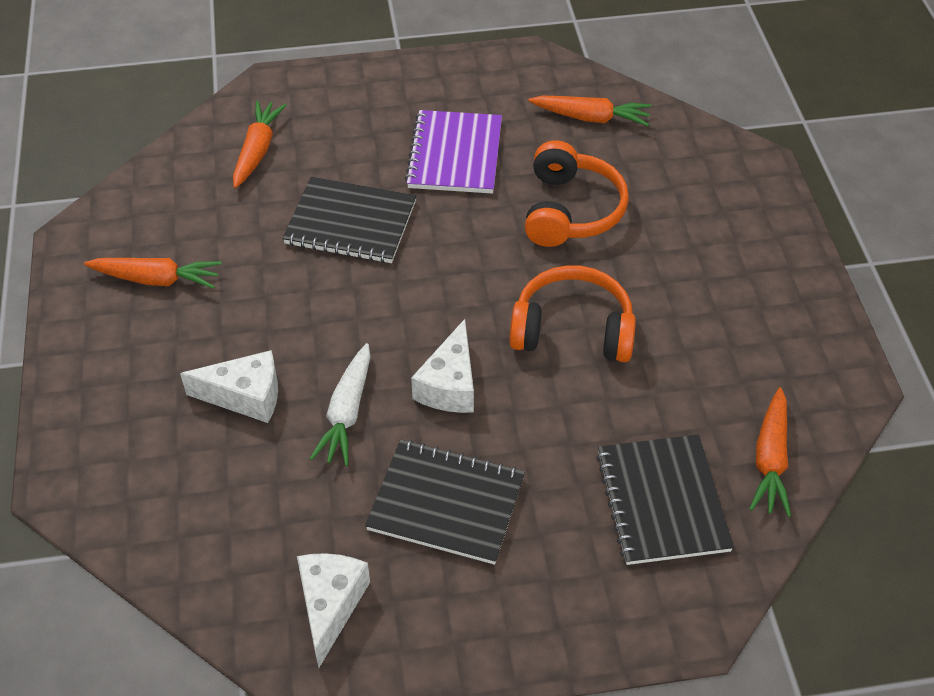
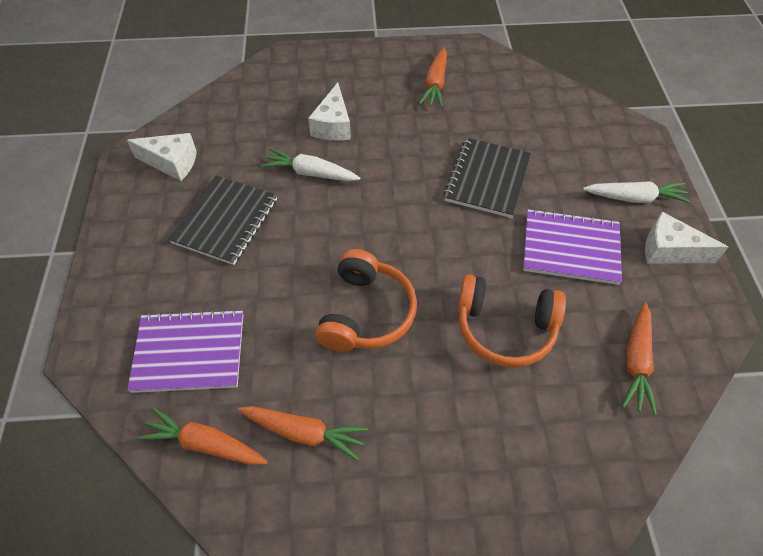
camera: 95 degrees right, 5 degrees up
orange carrot [233,100,287,188] -> orange carrot moved to [238,406,368,461]
white cheese [411,319,474,413] -> white cheese moved to [645,212,728,264]
black notebook [596,435,734,565] -> purple notebook [127,309,243,393]
none -> white carrot [583,181,691,203]

